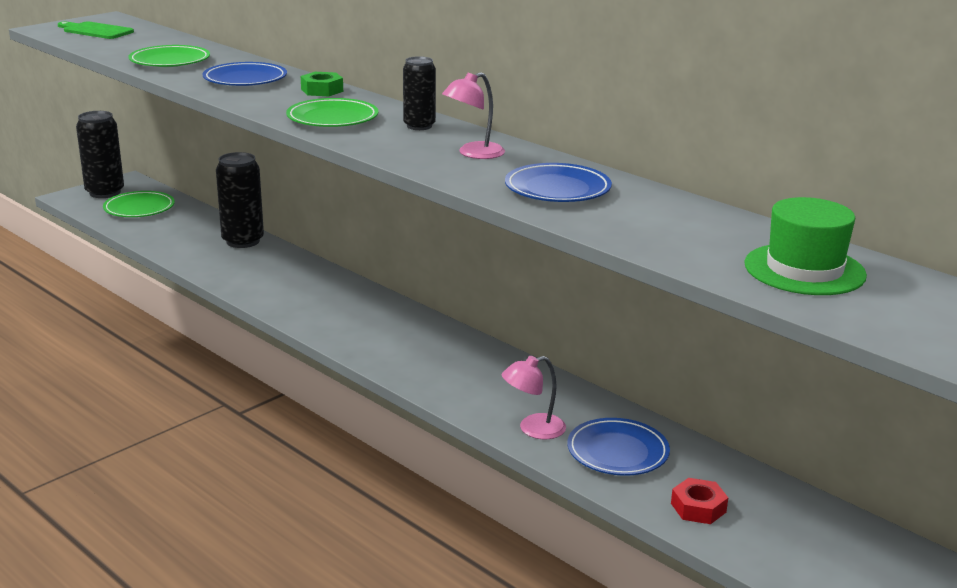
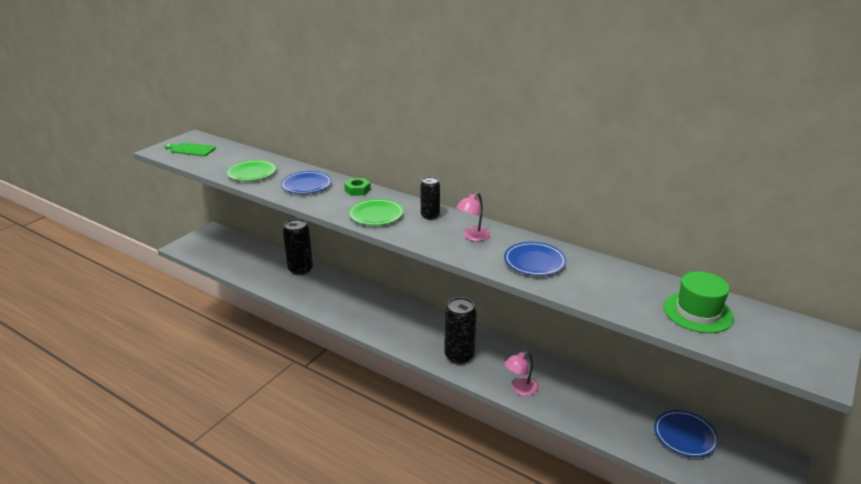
camera: 10 degrees left, 5 degrees up
black can [76,111,124,198] -> black can moved to [444,297,477,364]
green plate [103,191,175,217] -> none
blue plate [567,418,670,476] -> blue plate moved to [654,410,719,457]
red nut [671,478,728,524] -> none

